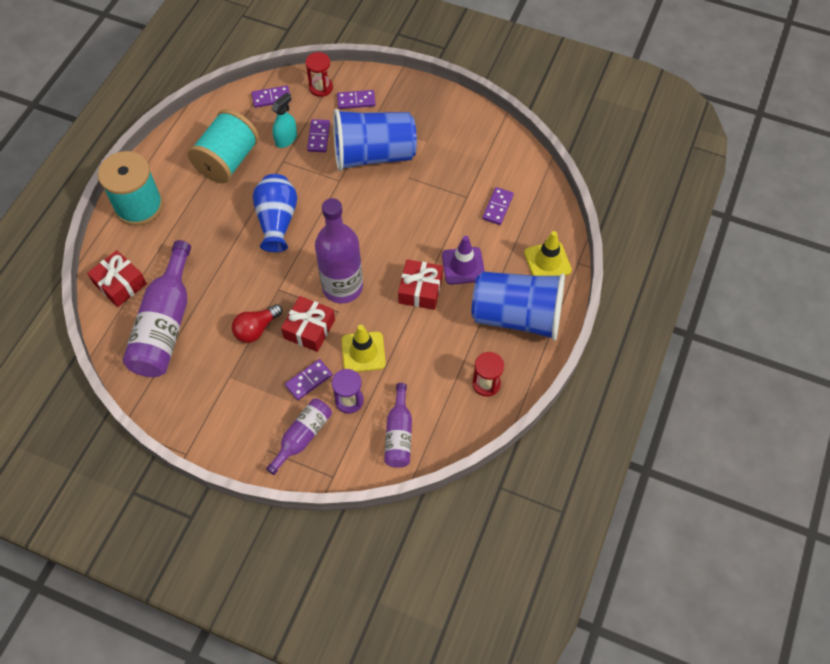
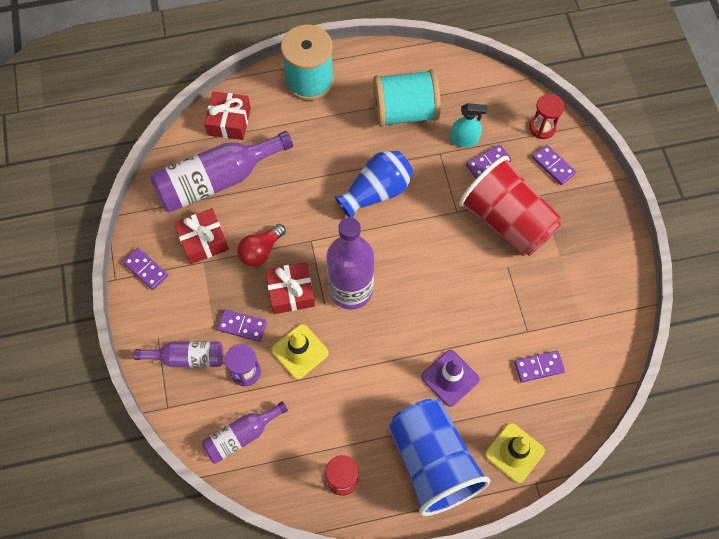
camera: 55 degrees right, 5 degrees up
red light bulb [232,304,283,343] -> red light bulb turned 60 degrees counterclockwise [237,224,286,267]
purple domino [251,85,291,108] -> purple domino moved to [123,248,168,290]
blue cup [333,109,417,171] -> red cup [459,156,562,257]
red gift [398,259,443,310] -> red gift moved to [174,208,229,264]

